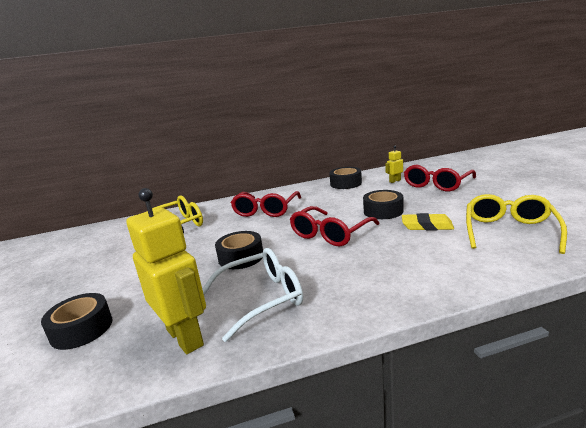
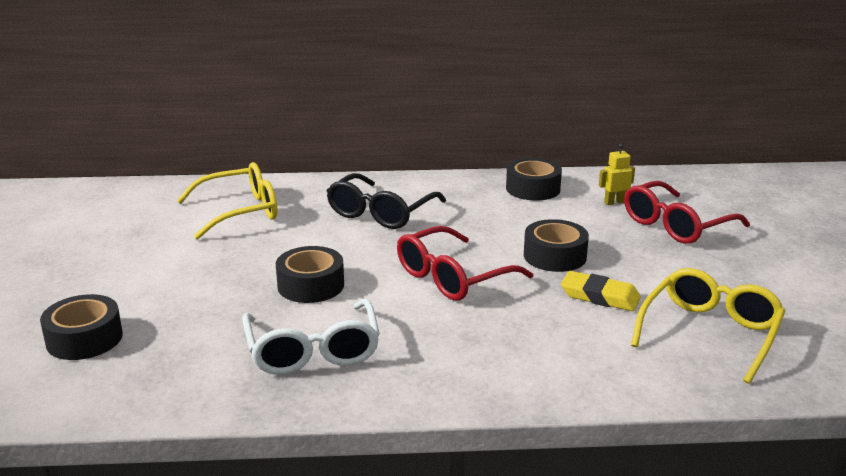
camera: 10 degrees right, 5 degrees up
yellow robot [127,188,206,354] -> none
white glasses [202,248,303,342] -> white glasses turned 90 degrees clockwise [242,299,380,375]
red glasses [231,191,301,217] -> black glasses [327,173,446,229]

